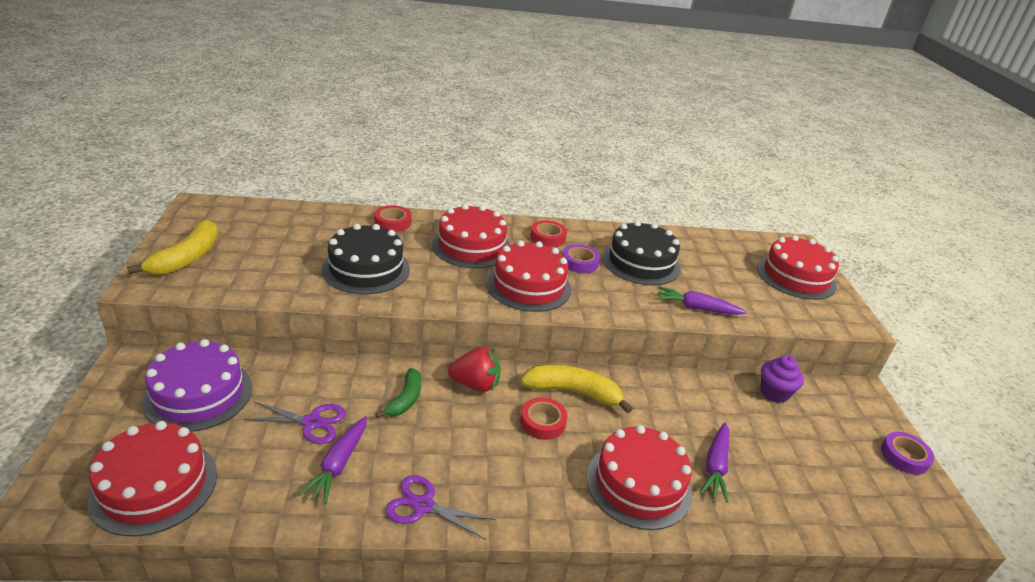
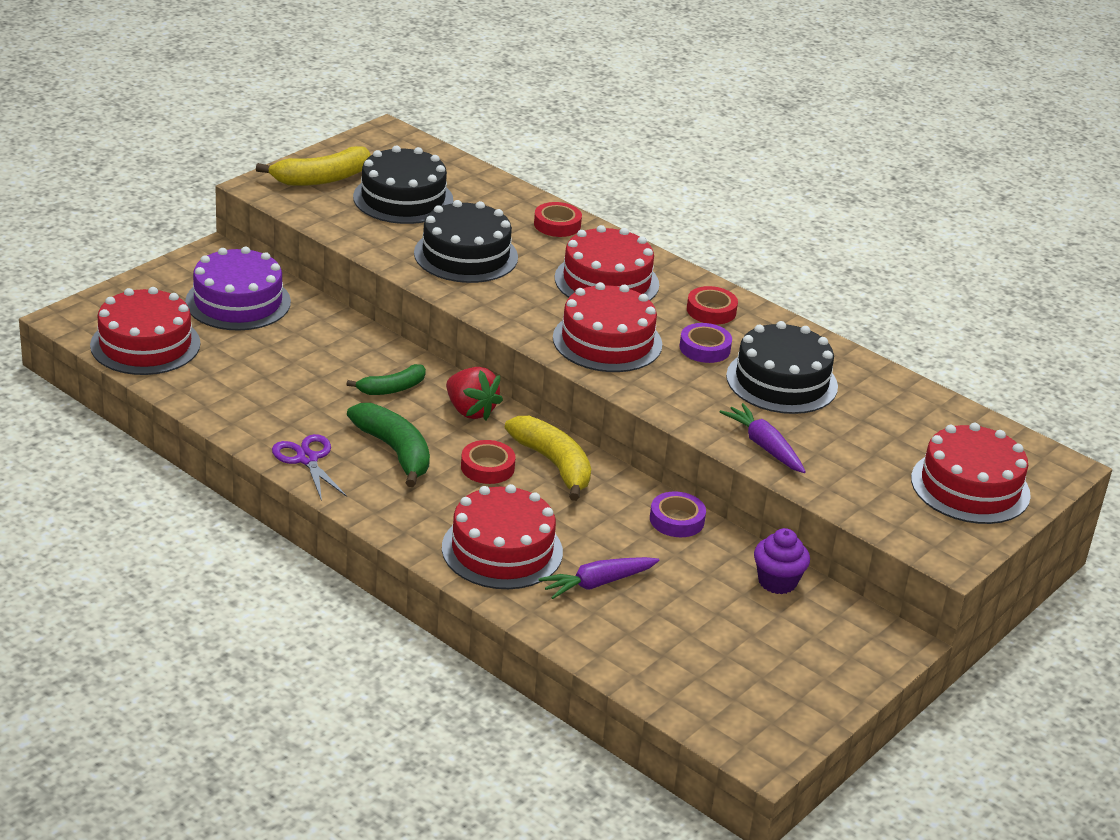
camera: 45 degrees right, 0 degrees up
purple scissors [244,402,346,444] -> none
purple carrot [298,416,367,504] -> none
purple tape [881,432,934,475] -> purple tape moved to [650,491,706,537]
none -> green banana [347,403,430,487]
none -> black cake [353,146,453,224]

